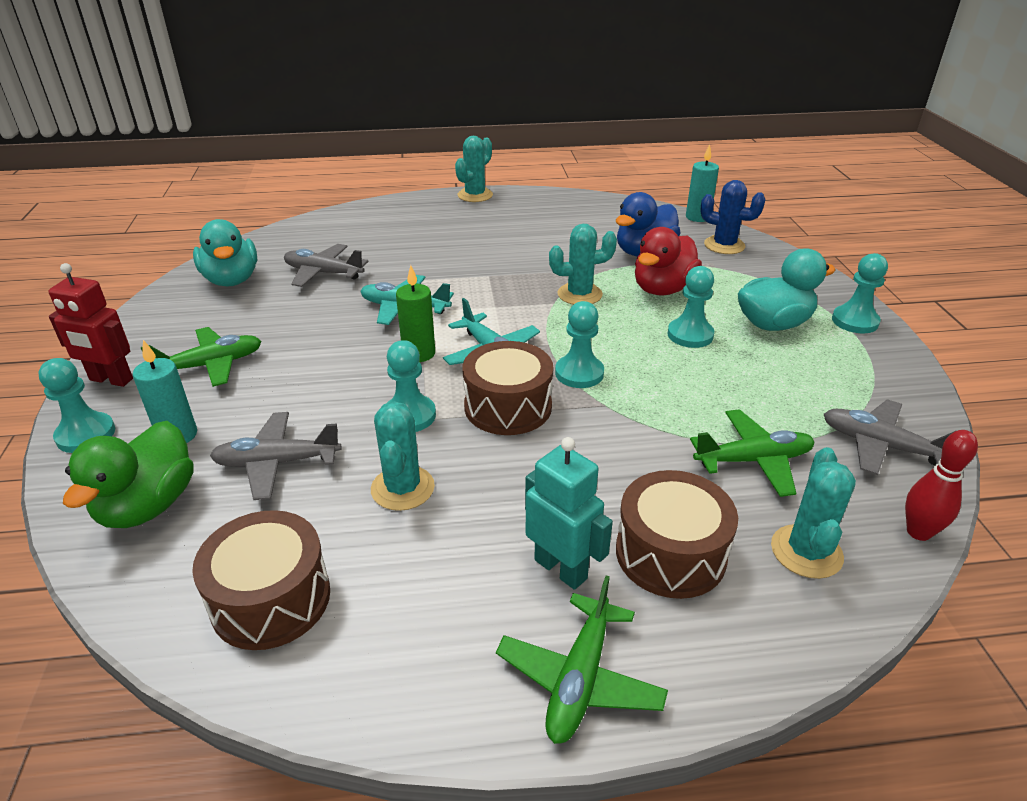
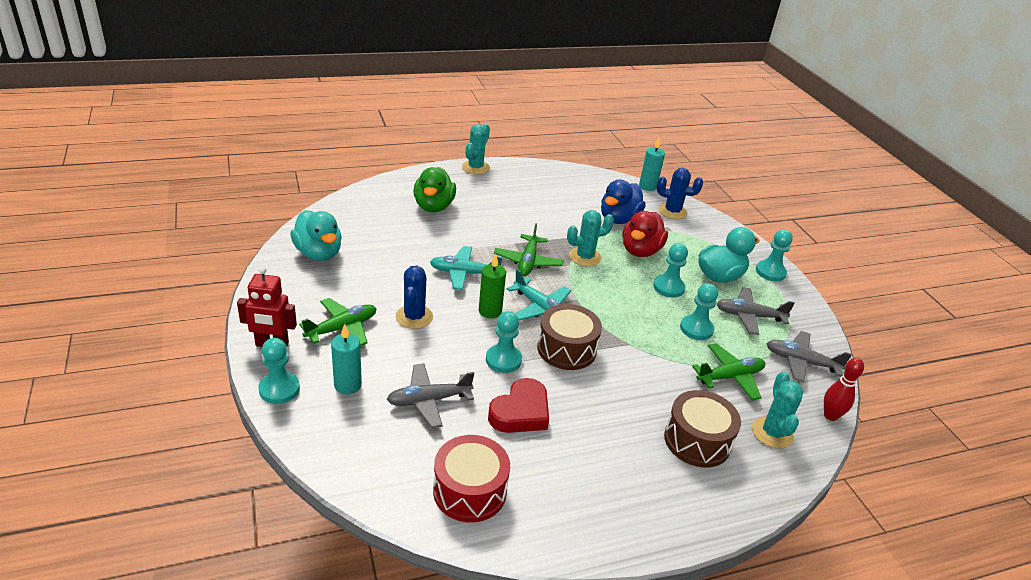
camera: 15 degrees left, 0 degrees up
green duck [63,421,194,528] -> green duck moved to [413,167,456,212]
brown drum [192,510,330,650] -> red drum [433,435,510,522]
grey plane [284,244,369,287] -> grey plane moved to [717,287,795,335]
turquoise cactus [371,401,435,511] -> red heart [488,378,549,433]
green plane [496,576,668,744] -> green plane moved to [494,223,564,276]
turquoise robot [525,437,613,590] -> none
turquoise pawn [555,301,604,388] -> turquoise pawn moved to [680,283,718,340]
none -> blue cactus [396,266,433,329]

